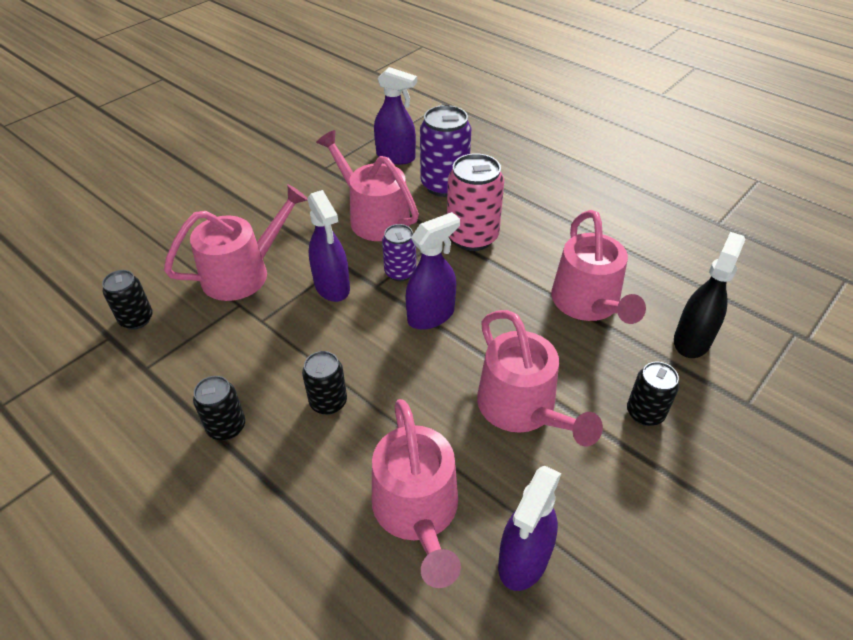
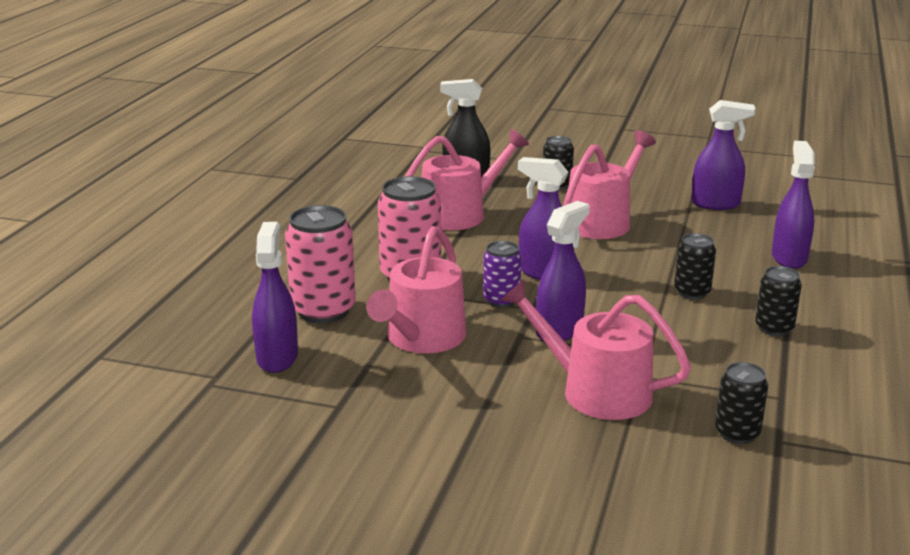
camera: 115 degrees left, 20 degrees down
pink watering can [372,399,461,588] -> none
purple can [420,105,471,197] -> pink can [285,205,356,324]
none -> purple spray bottle [772,141,815,269]

